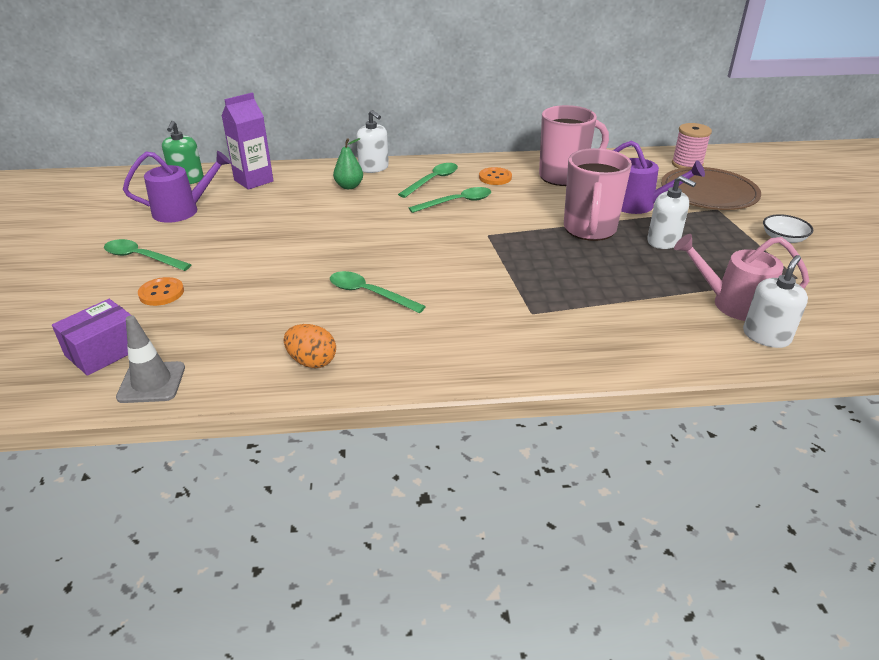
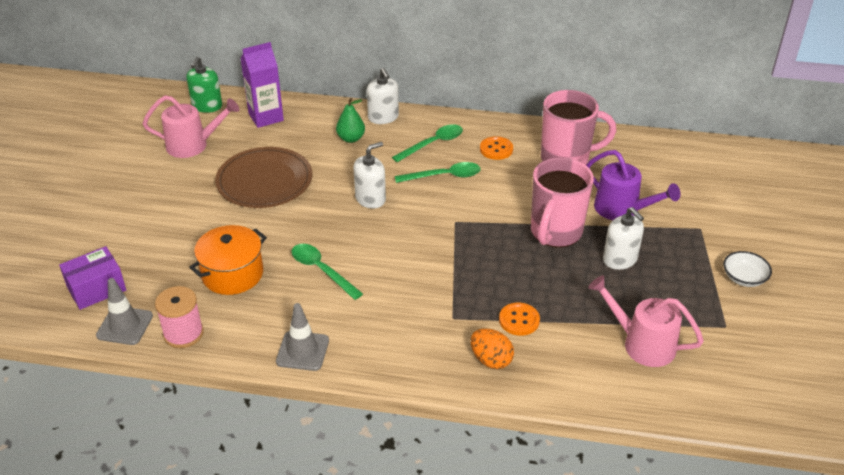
camera: 15 degrees right, 5 degrees up
green spoon [104,239,192,271] -> none
purple watering can [123,151,231,223] -> pink watering can [143,95,239,158]
orange button [138,277,184,306] -> orange button moved to [499,303,540,336]
orange egg [284,324,336,368] -> orange egg moved to [471,328,514,369]
brown plate [661,167,761,210] -> brown plate moved to [215,147,313,208]
pink spool [672,123,712,168] -> pink spool moved to [155,286,204,348]
white soap dispenser [743,255,808,348] -> white soap dispenser moved to [353,142,386,209]
none -> orange pot [189,225,267,295]
none -> grey traffic cone [276,303,329,371]

